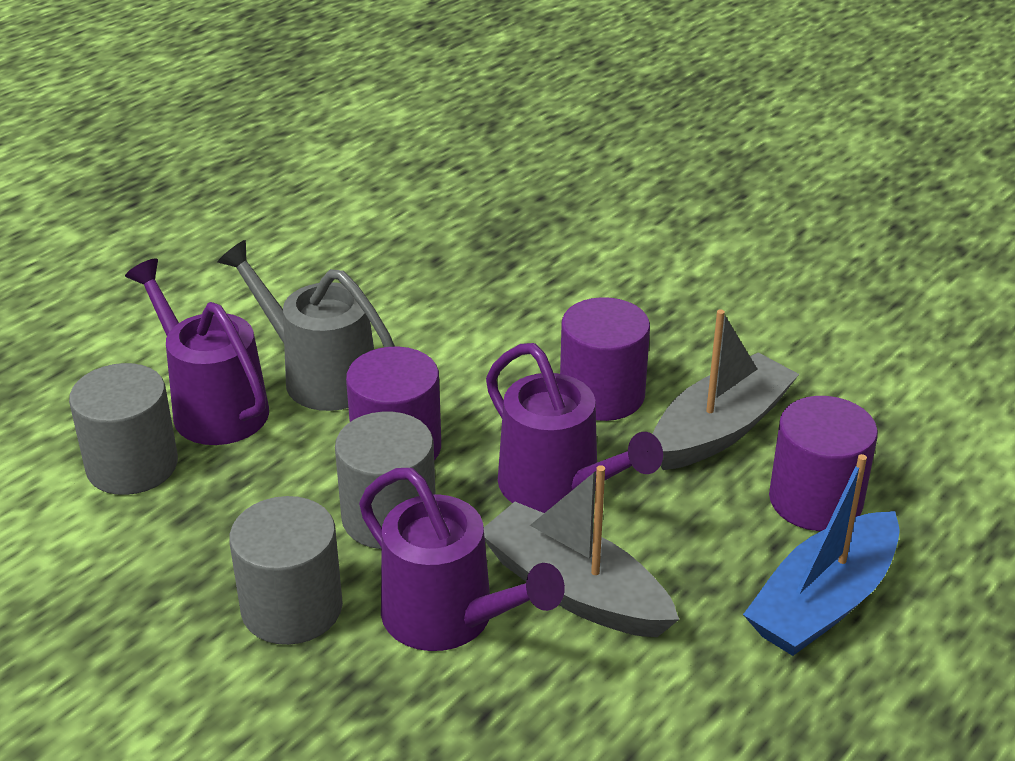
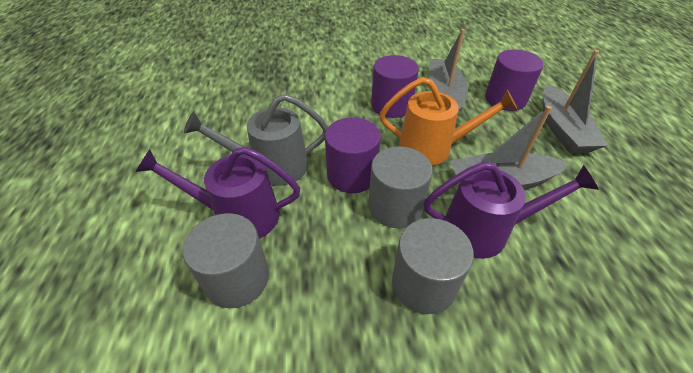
camera: 45 degrees left, 10 degrees up
purple watering can [486,343,663,513] -> orange watering can [380,77,517,165]
blue boat [743,454,900,656] -> grey boat [543,50,608,154]

